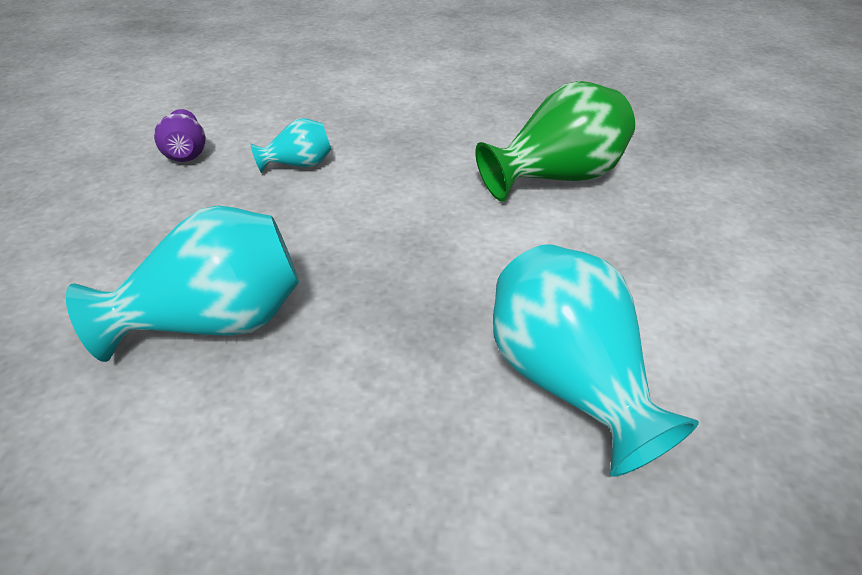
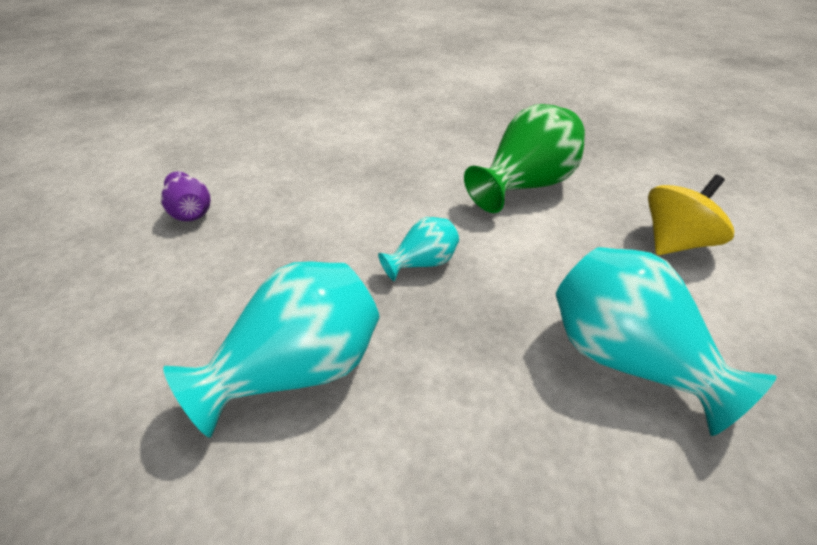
camera: 15 degrees left, 0 degrees up
turquoise vase [250,118,331,173] -> turquoise vase moved to [378,217,459,281]
none -> yellow spinning top [648,175,734,255]

